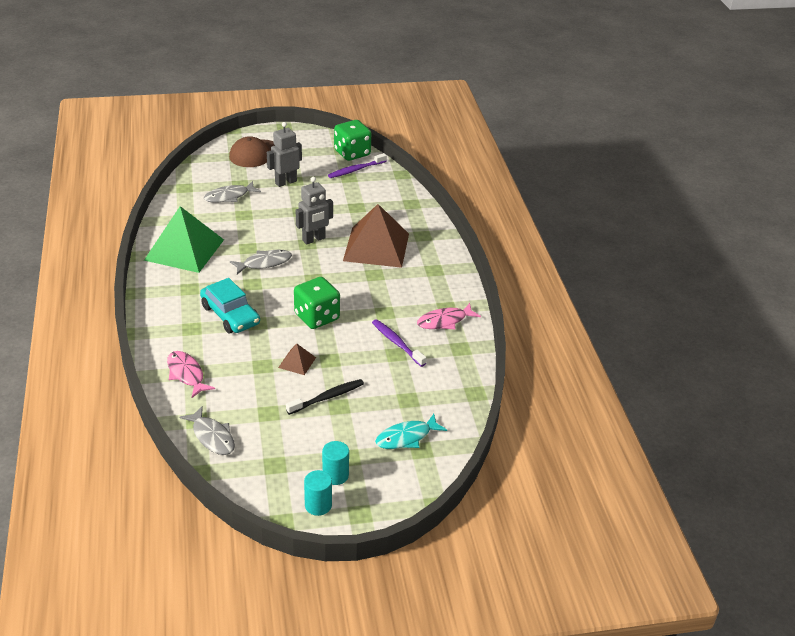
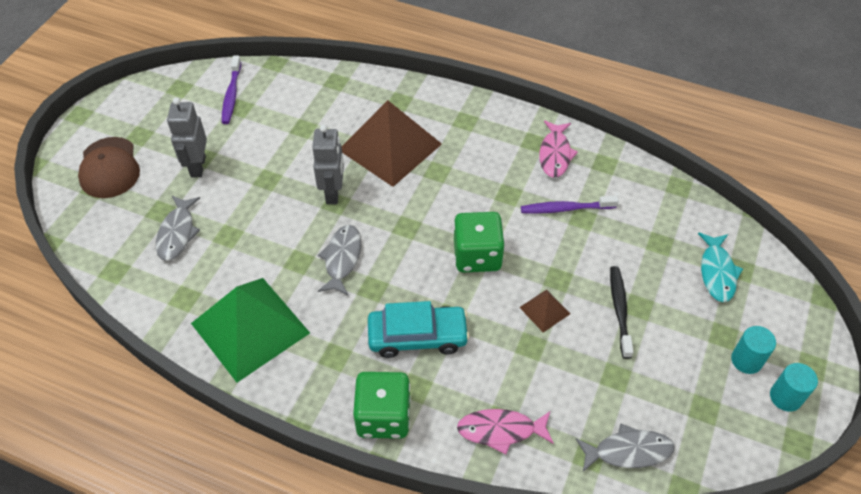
camera: 55 degrees left, 15 degrees up
green dice [334,120,371,161] -> green dice moved to [353,372,411,439]

